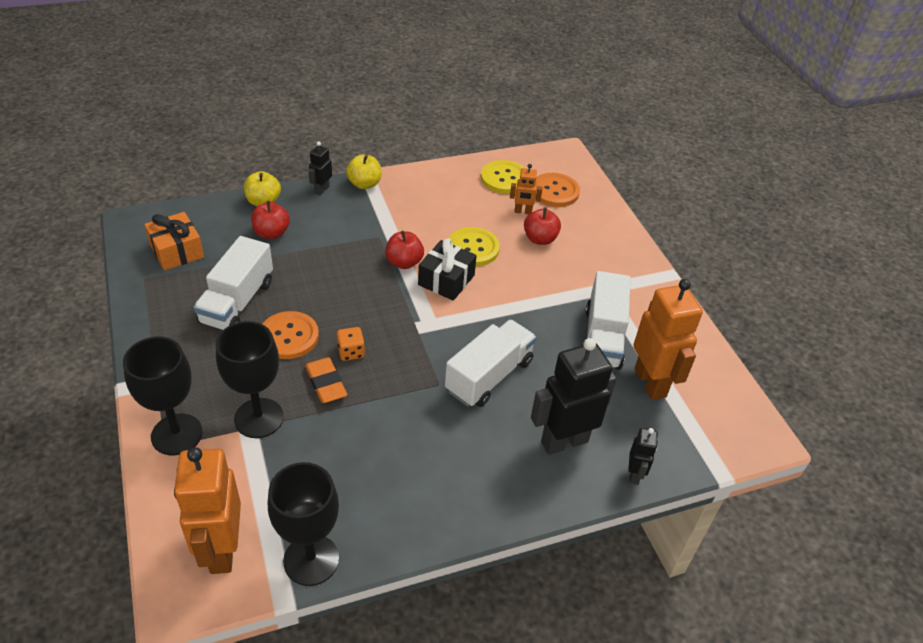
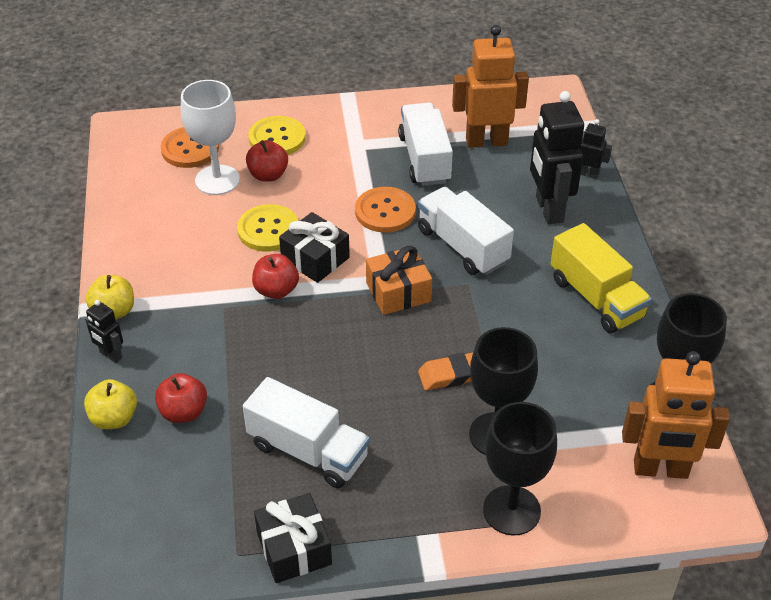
camera: 75 degrees left, 0 degrees up
orange gift [144,212,204,271] -> orange gift moved to [366,246,432,315]
orange button [263,311,319,359] -> orange button moved to [355,187,416,233]
orange dice [337,327,365,361] -> none
yellow button [481,160,524,194] -> yellow button moved to [248,116,306,155]
orange robot [510,164,543,214] -> white goblet [181,80,240,195]
white truck [586,271,631,370] -> white truck turned 120 degrees counterclockwise [398,103,453,186]
none -> black gift [254,493,332,583]
none -> yellow truck [550,223,652,333]

